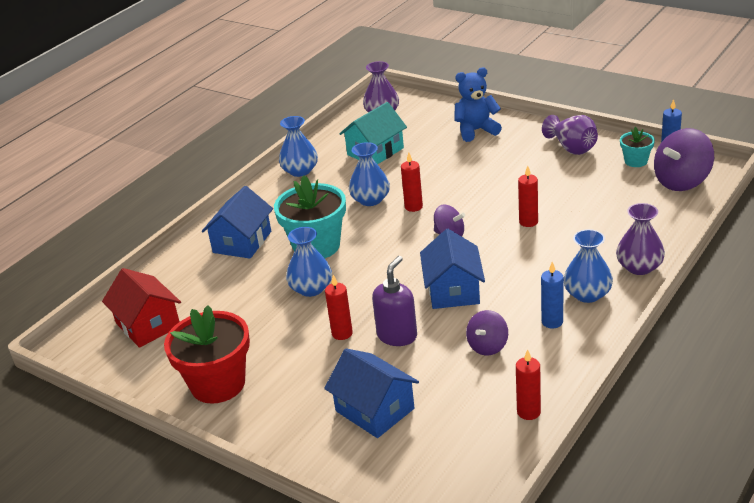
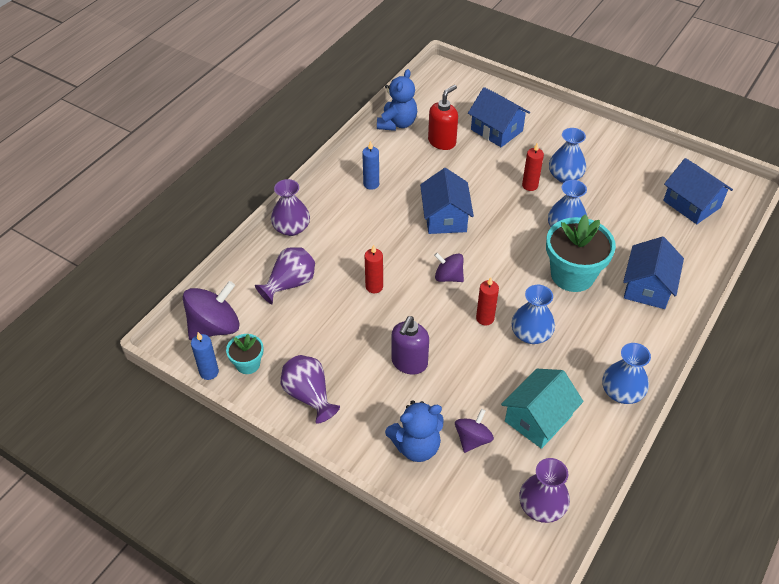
camera: 175 degrees right, 15 degrees up
red house [102,268,181,348] -> blue house [663,158,733,224]
red flower pot [164,305,250,404] -> none
purple soap dispenser [372,256,417,346] -> purple soap dispenser moved to [392,316,429,374]
purple spinning top [466,310,508,356] -> purple spinning top moved to [455,409,494,453]
red candle [516,349,541,420] -> blue teddy bear [377,69,417,131]
blue vase [564,229,613,303] -> blue vase moved to [549,128,586,183]
none -> purple vase [255,247,315,304]
none -> red soap dispenser [428,85,458,150]

